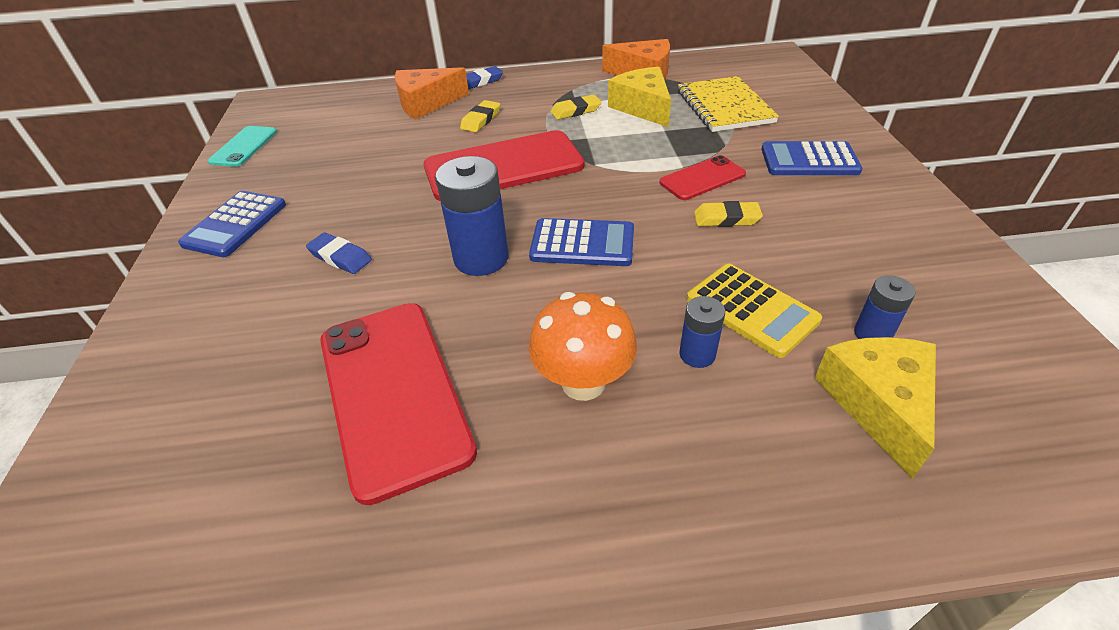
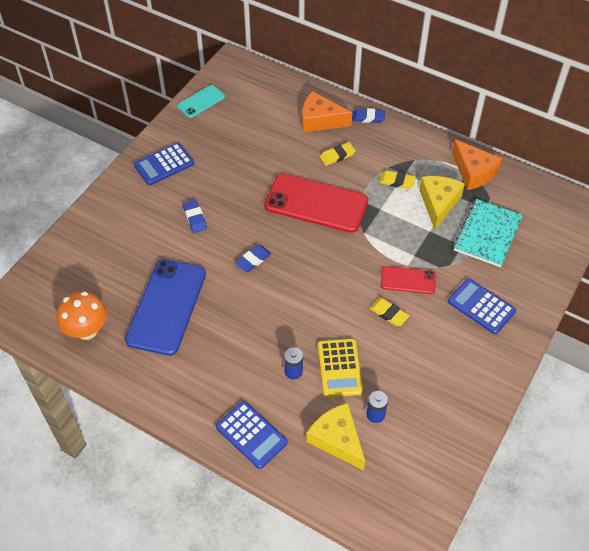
camera: 35 degrees right, 10 degrees up
red phone [320,303,477,505] -> blue phone [125,259,206,356]
blue battery [435,156,508,276] -> blue eraser [235,245,271,272]
blue calculator [529,218,634,266] -> blue calculator moved to [216,401,288,469]
orange mushroom [529,292,637,401] -> orange mushroom moved to [57,292,107,340]
yellow notebook [678,76,779,132] -> turquoise notebook [454,199,523,267]
yellow cheese [814,337,936,479] -> yellow cheese turned 75 degrees counterclockwise [307,403,365,471]

